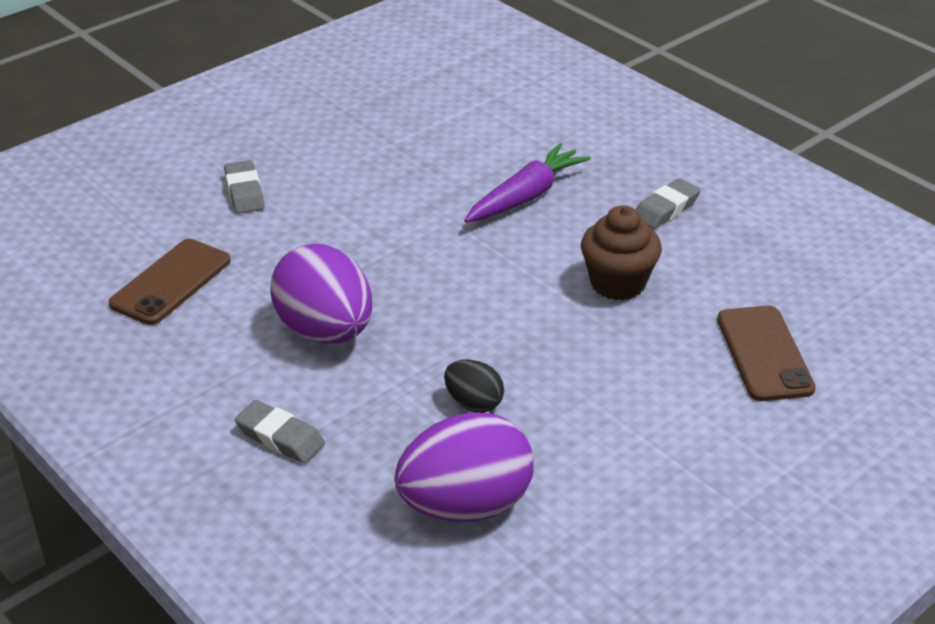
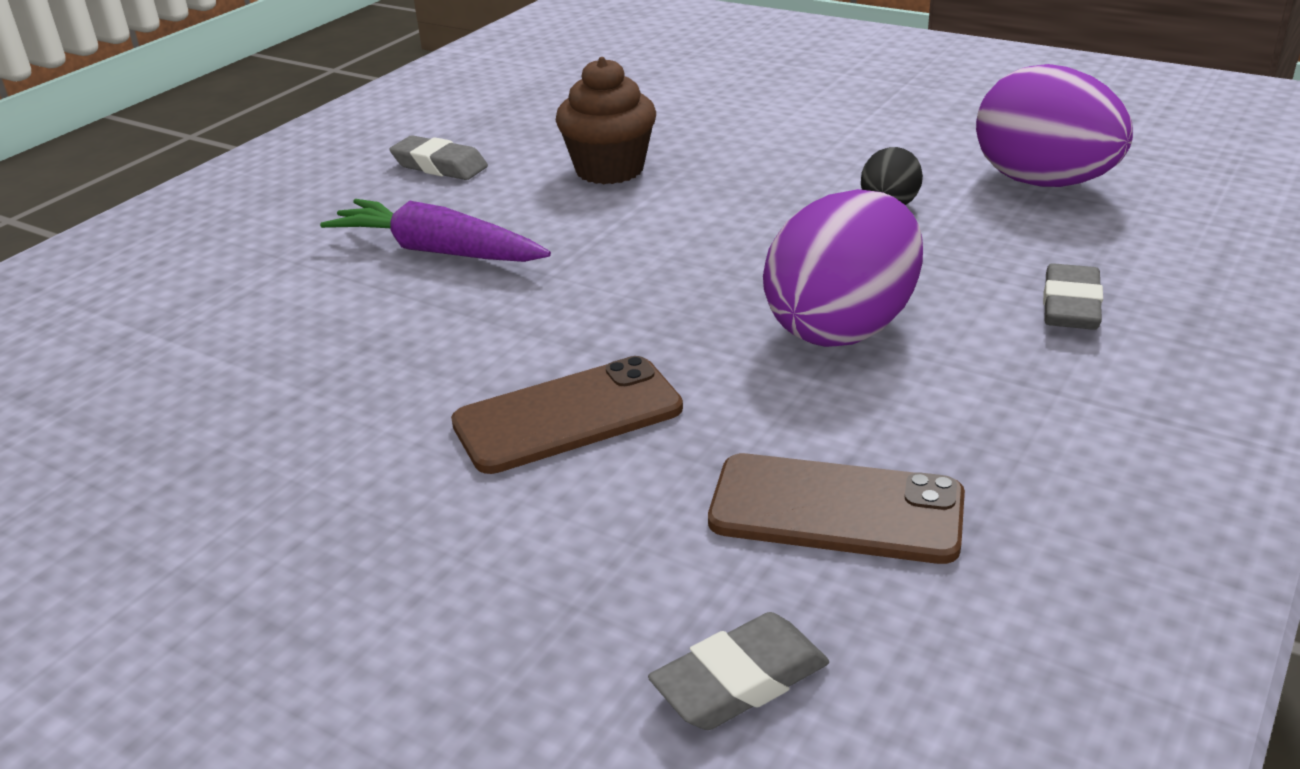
camera: 105 degrees left, 5 degrees down
grey eraser [224,160,264,214] -> grey eraser moved to [648,612,829,730]
brown phone [717,306,816,401] -> brown phone moved to [451,356,683,474]

